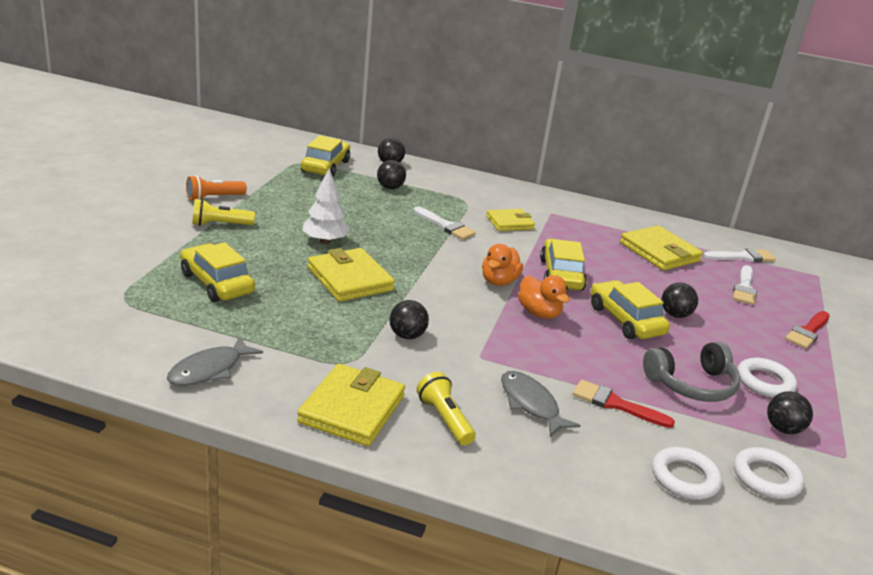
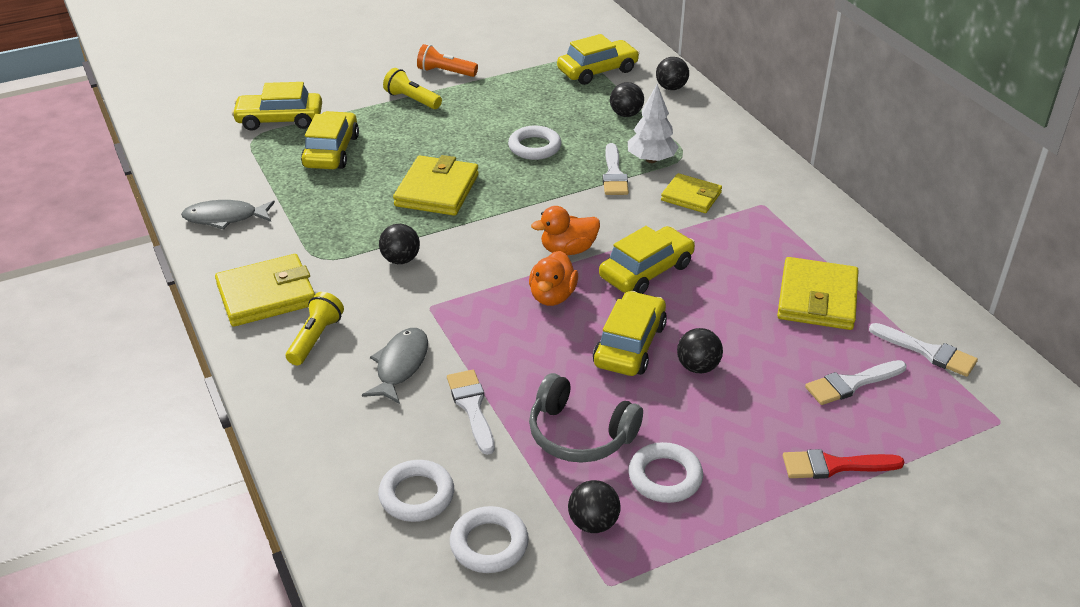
camera: 50 degrees right, 10 degrees up
white tree [303,169,350,244] -> white tree moved to [628,84,679,163]
red brush [573,380,675,428] -> white brush [447,370,495,455]
none -> yellow car [232,82,322,131]
none -> white ring [508,126,561,160]

